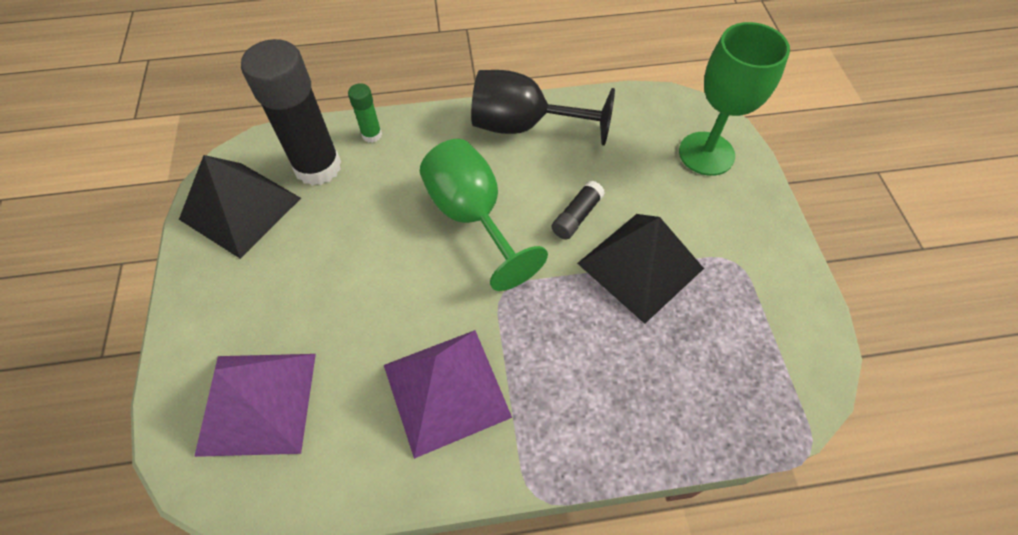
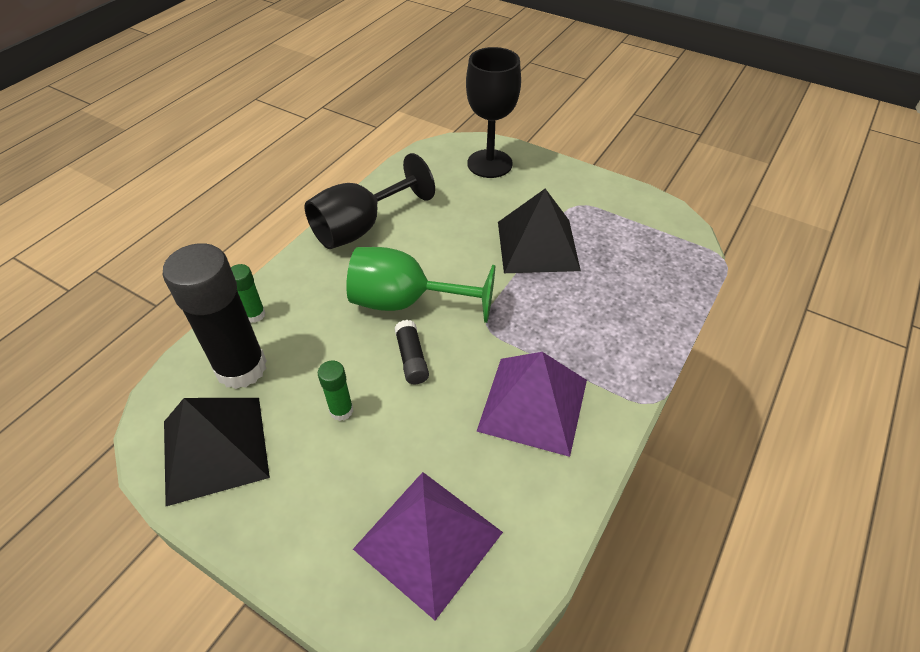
camera: 50 degrees left, 10 degrees down
black glue stick [551,181,605,240] -> black glue stick moved to [395,320,429,384]
green goblet [679,22,790,176] -> black goblet [466,47,521,178]
none -> green glue stick [318,360,353,421]

